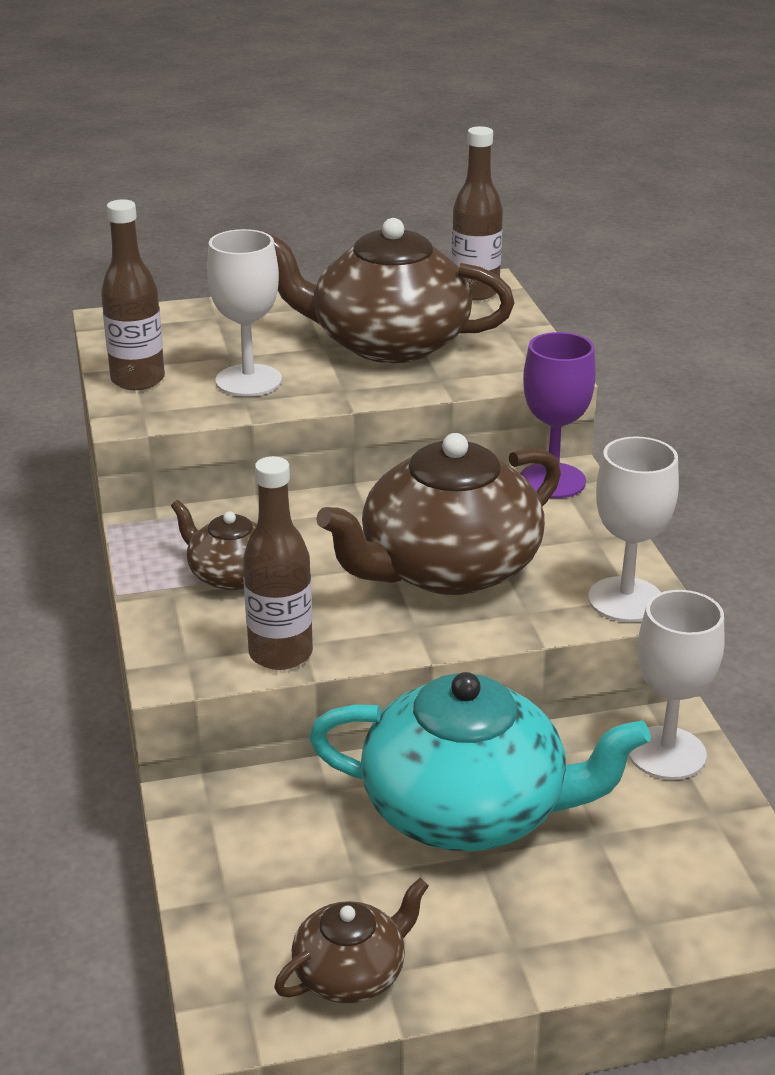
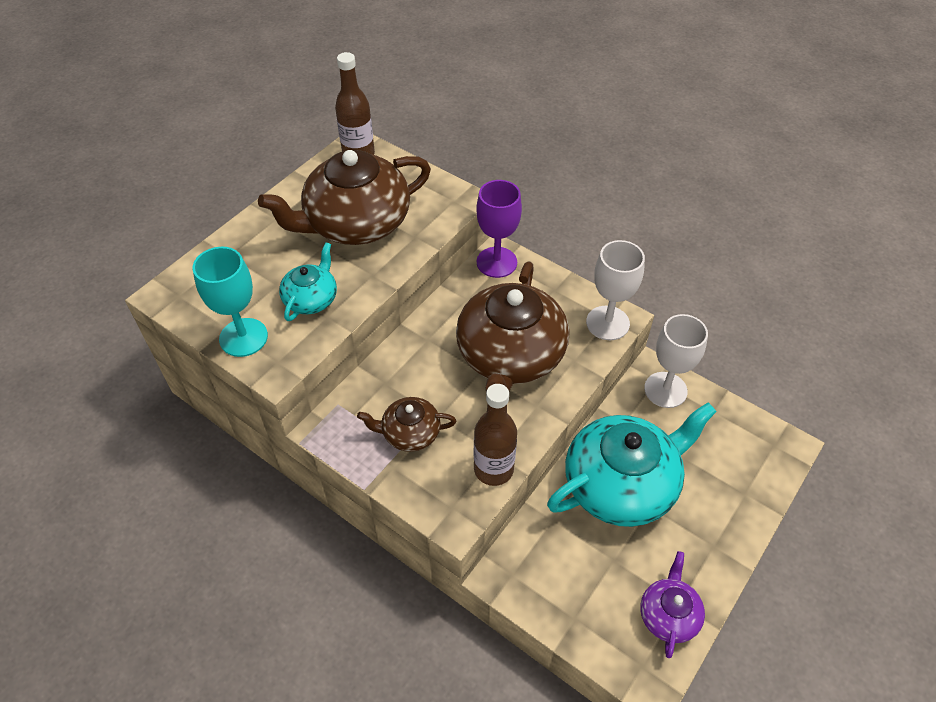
camera: 40 degrees left, 20 degrees up
brown bottle [101,199,165,390] -> turquoise goblet [192,247,268,357]
white goblet [207,229,282,397] -> turquoise teapot [279,242,337,321]
brown teapot [274,878,429,1003] -> purple teapot [640,551,705,658]

